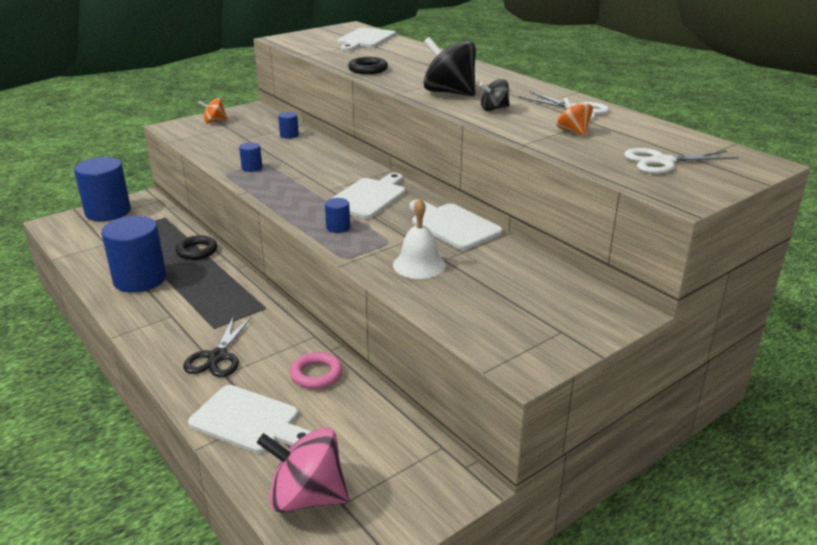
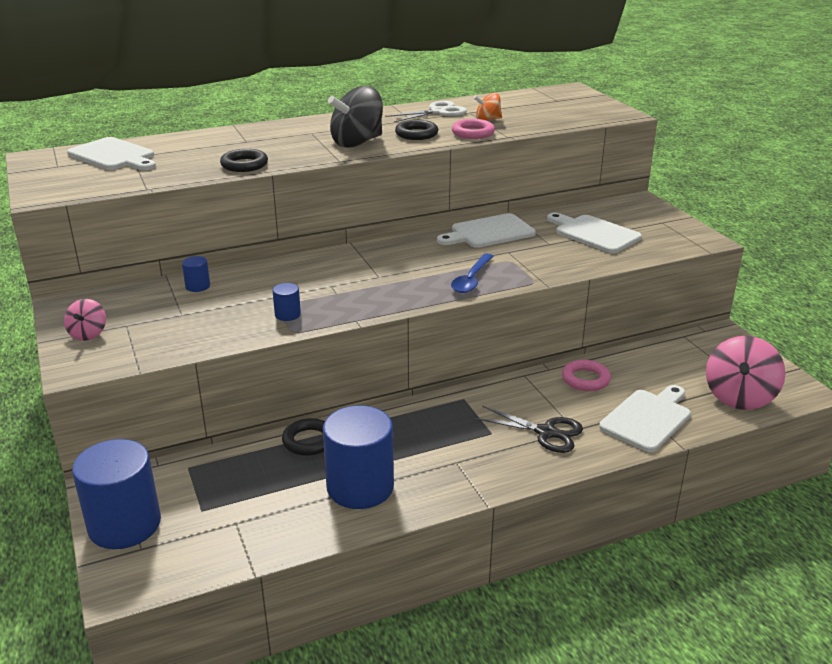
camera: 75 degrees left, 0 degrees up
orange spinning top [198,98,228,123] -> pink spinning top [64,299,106,341]
blue cylinder [325,198,350,233] -> blue spoon [451,254,494,293]
white cutting board [331,173,405,219] -> white cutting board moved to [547,213,642,253]
white bell [393,199,446,279] -> none
black spinning top [479,79,510,111] -> black ring [395,120,438,140]
white scissors [624,148,739,174] -> none
none -> pink ring [452,119,495,139]

